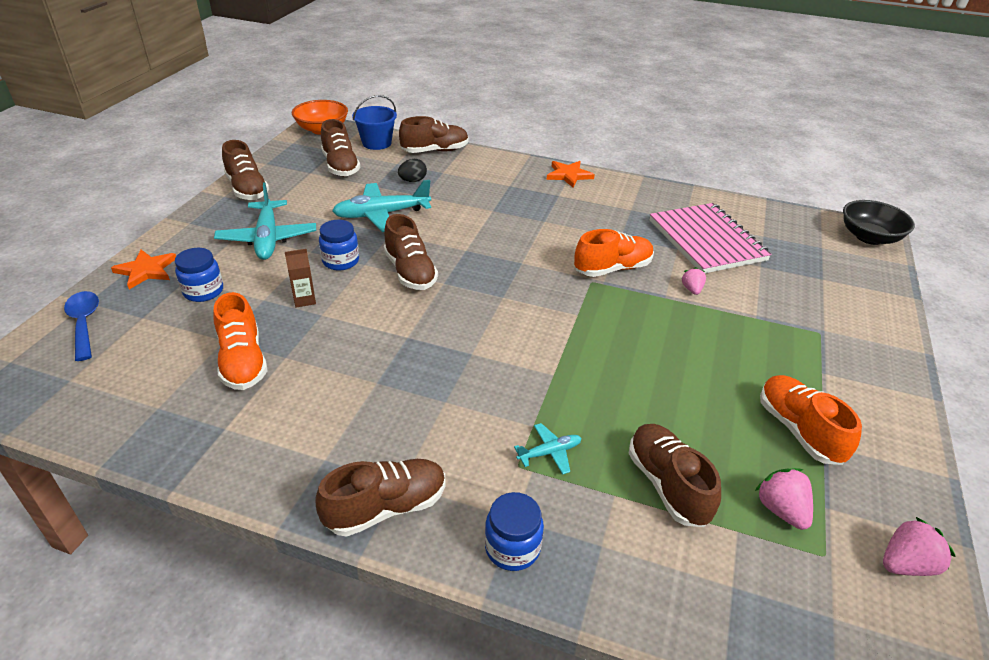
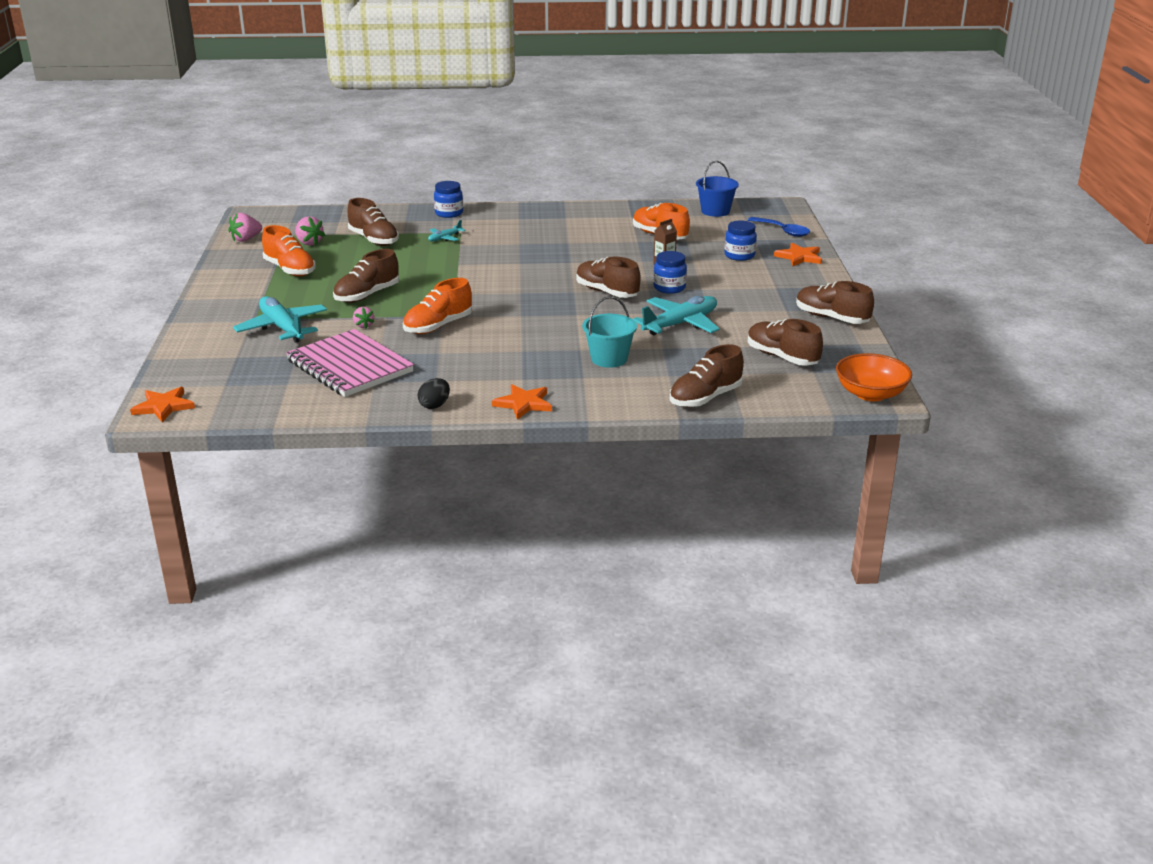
camera: 160 degrees right, 10 degrees down
turquoise plane [214,182,316,260] -> turquoise plane moved to [233,296,327,343]
brown shoe [315,459,445,537] -> brown shoe moved to [333,249,399,303]
blue bucket [352,95,397,150] -> blue bucket moved to [696,161,739,217]
black egg [398,159,427,182] -> black egg moved to [418,378,450,409]
black bowl [843,200,915,245] -> orange star [130,387,195,422]
none -> turquoise bucket [582,296,637,368]

